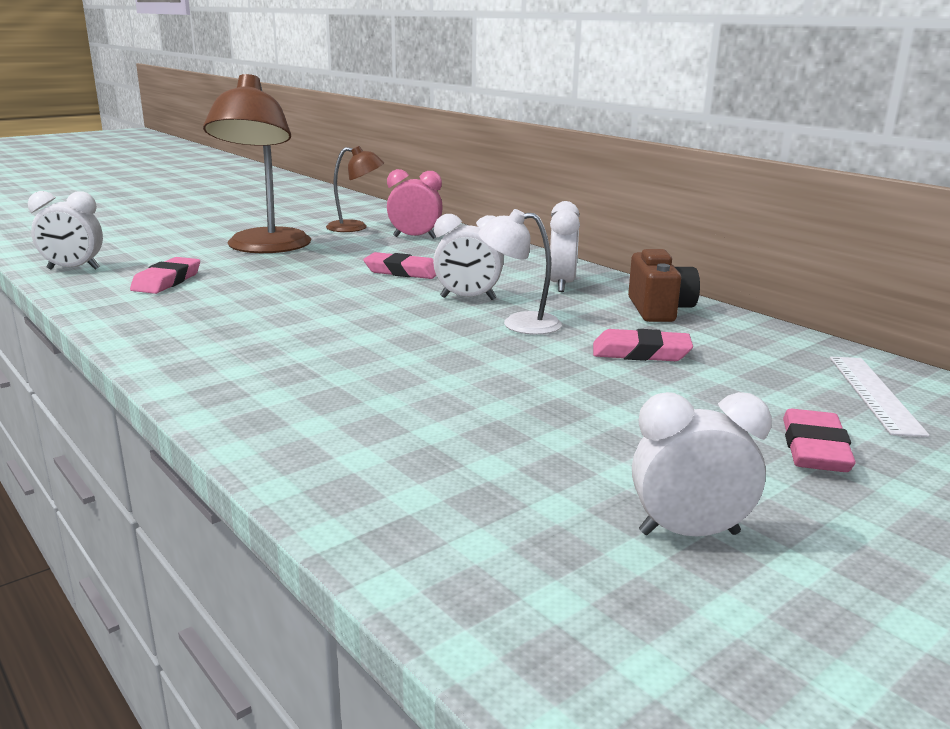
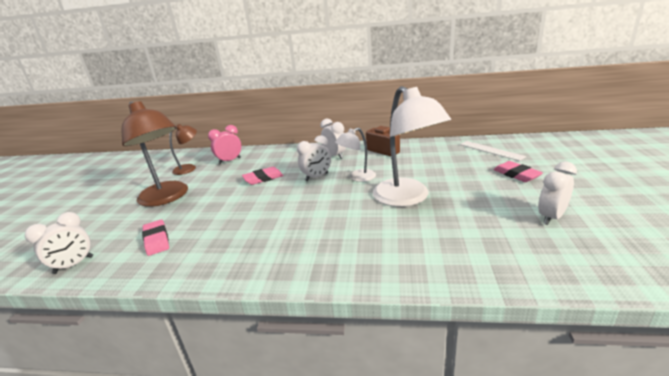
camera: 40 degrees left, 5 degrees up
pink eraser [593,329,693,361] -> none
none -> white lamp [373,86,451,207]

